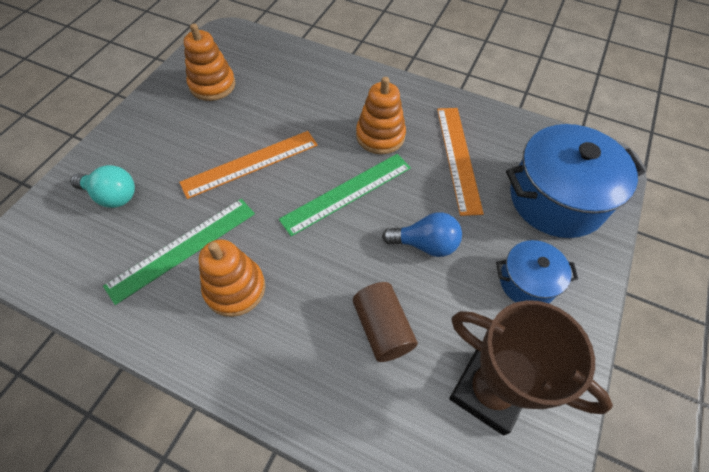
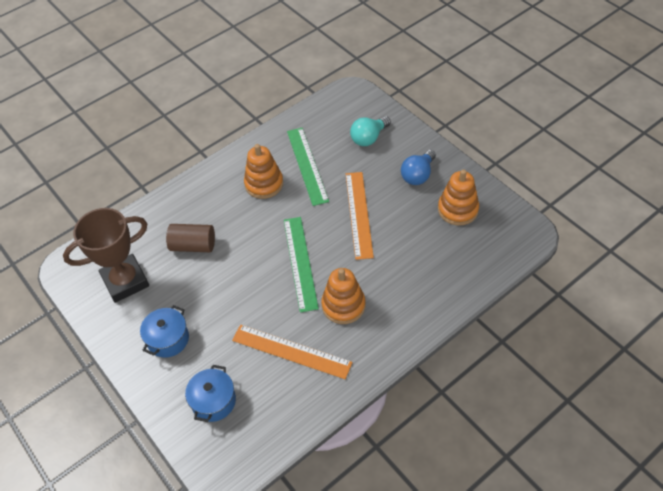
camera: 120 degrees right, 5 degrees down
blue light bulb [382,212,462,257] -> blue light bulb moved to [401,150,436,185]
blue pot [506,124,645,238] -> blue pot [185,365,236,422], size x0.54

